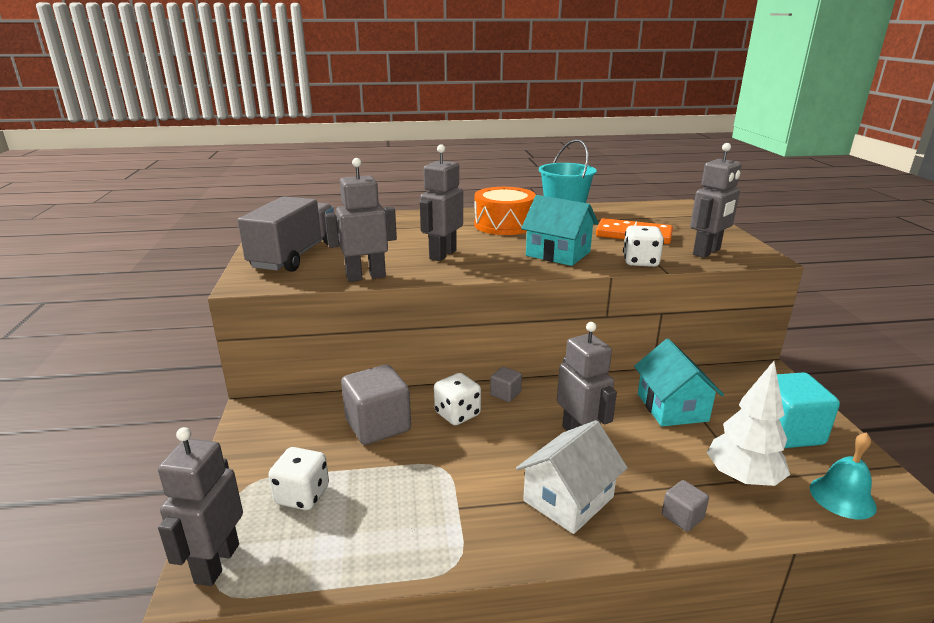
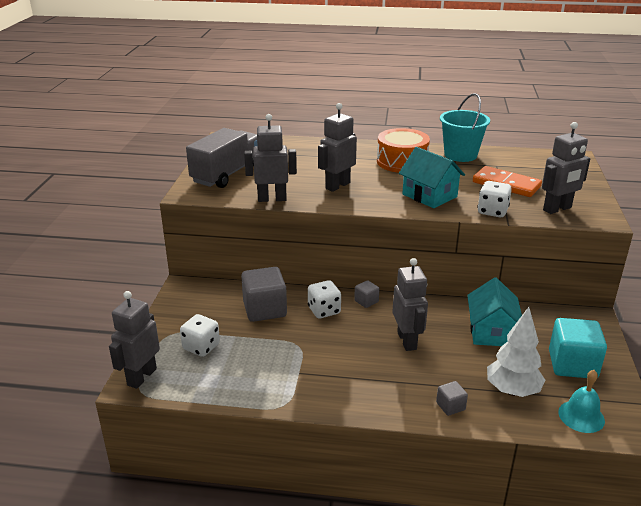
camera: 15 degrees right, 5 degrees up
white house [516,420,628,534] -> none

